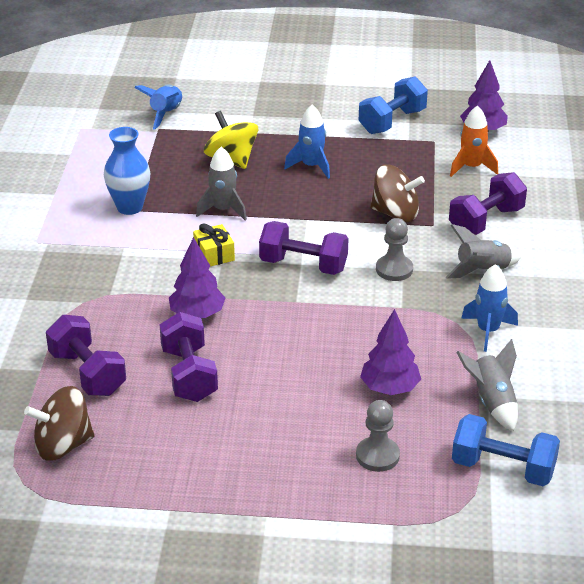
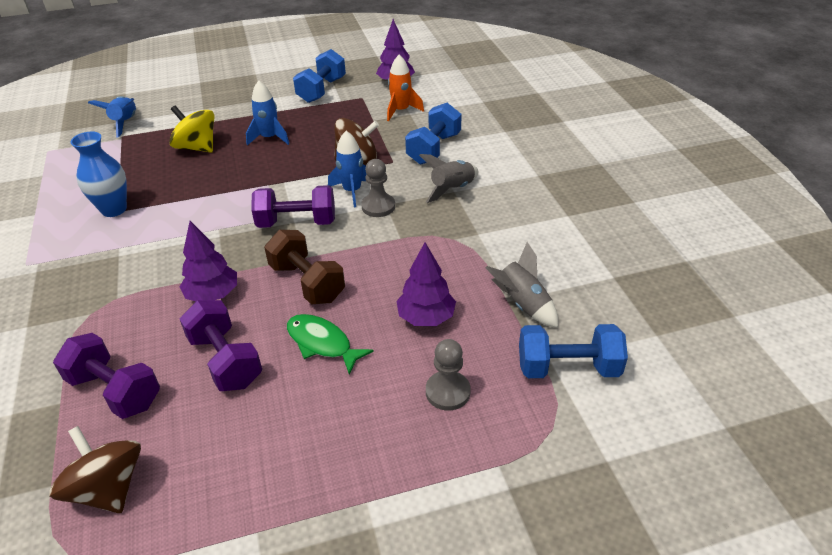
camera: 20 degrees left, 5 degrees up
brown spinning top [24,386,95,461] -> brown spinning top turned 90 degrees clockwise [49,426,141,513]
yellow gift [193,223,235,266] -> none
grey rocket [196,147,247,221] -> none
purple dumbbell [449,172,527,235] -> blue dumbbell [405,103,462,165]
blue rocket [461,264,518,352] -> blue rocket moved to [328,131,366,208]
none -> brown dumbbell [264,230,345,304]
none -> green fish [287,314,374,374]

